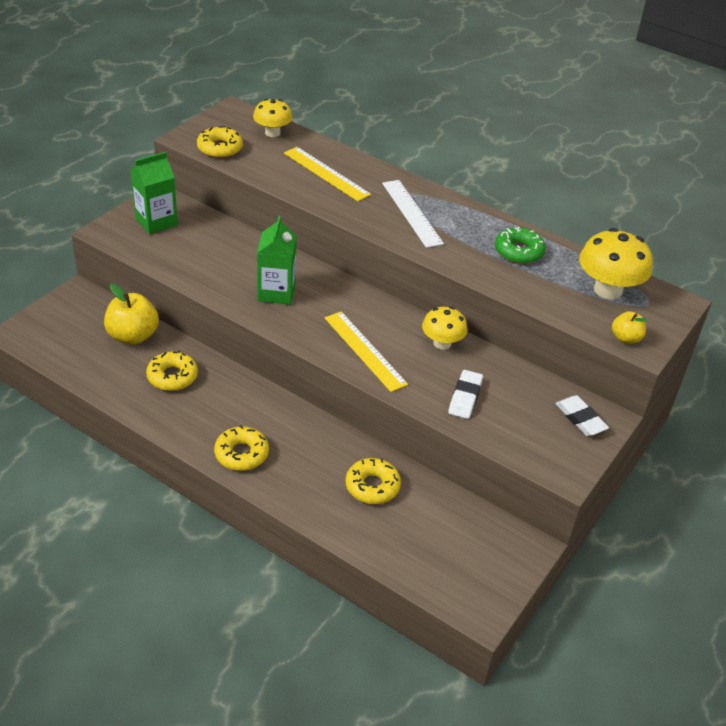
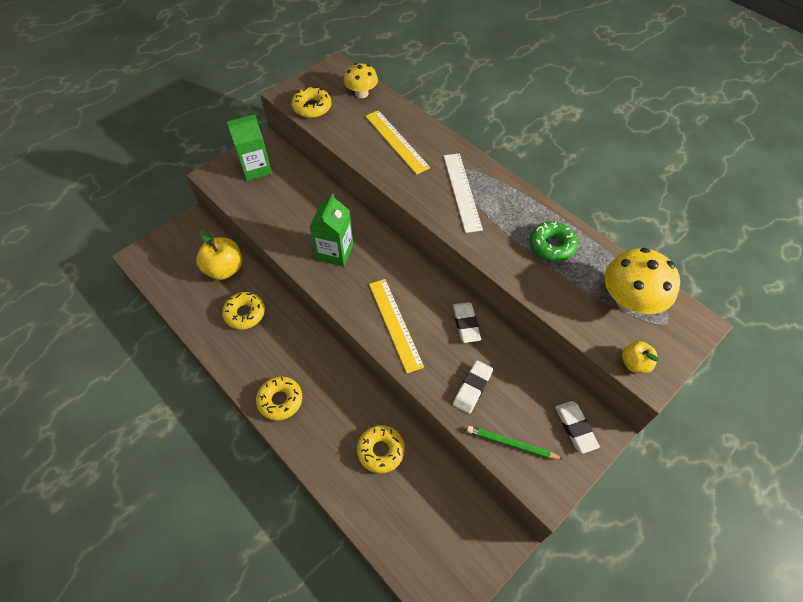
camera: 15 degrees right, 15 degrees up
yellow mushroom [422,307,467,350] -> white eraser [453,302,481,343]
none -> green pencil [467,426,564,460]

